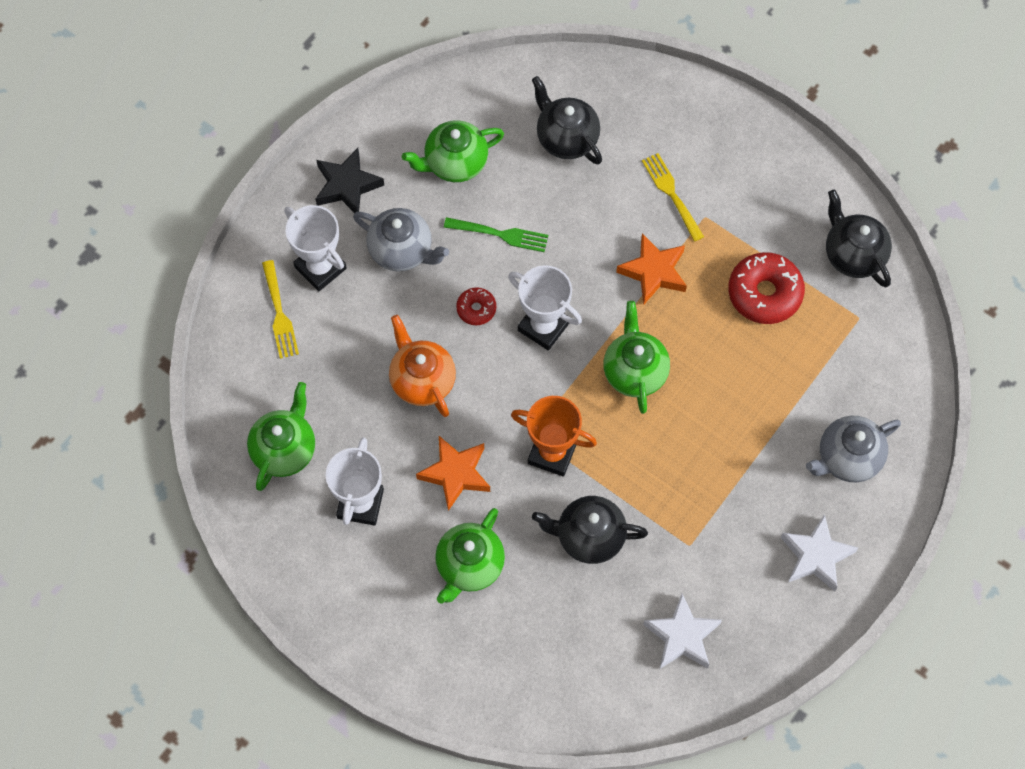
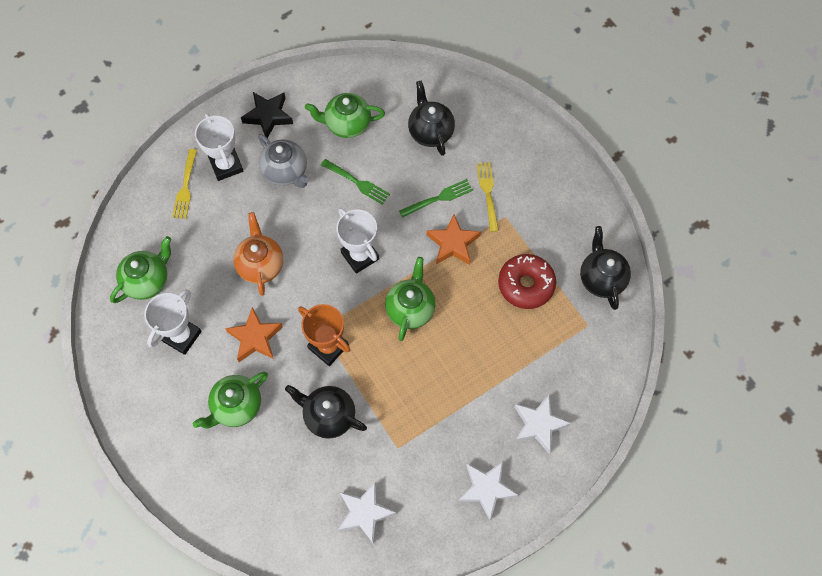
camera: 20 degrees right, 0 degrees up
red donut [456,287,496,325] -> none
grey teapot [806,416,901,482] -> white star [514,395,571,453]
none -> green fork [399,179,473,218]

